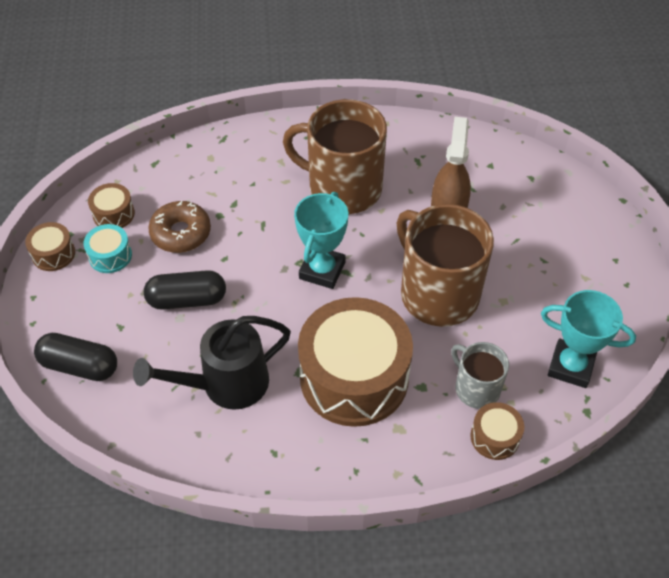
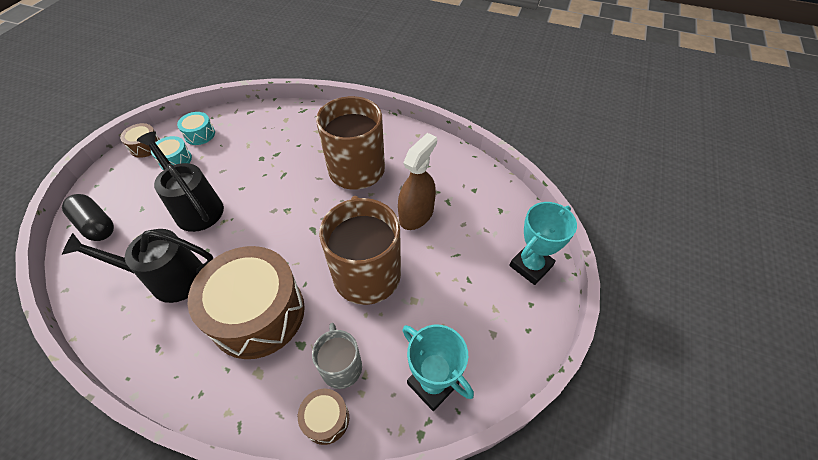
camera: 25 degrees right, 0 degrees up
brown drum [88,183,135,228] -> turquoise drum [177,112,215,145]
black capsule [144,270,226,310] -> black watering can [137,131,224,232]
brown donut [148,201,211,253] -> none
turquoise trophy [294,192,348,289] -> turquoise trophy moved to [509,202,577,285]

